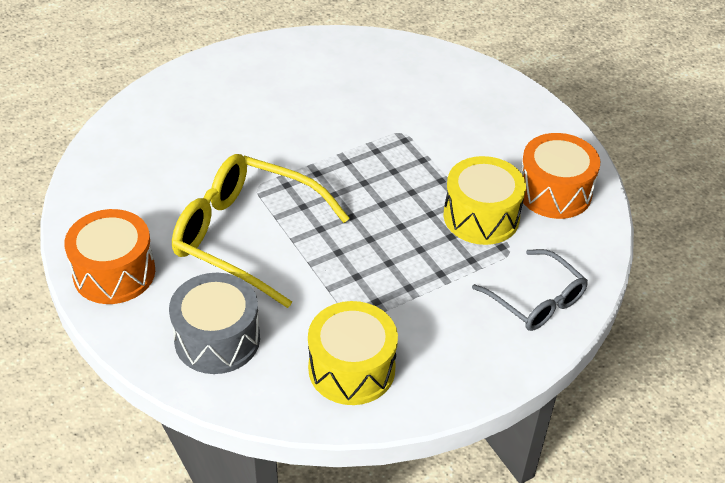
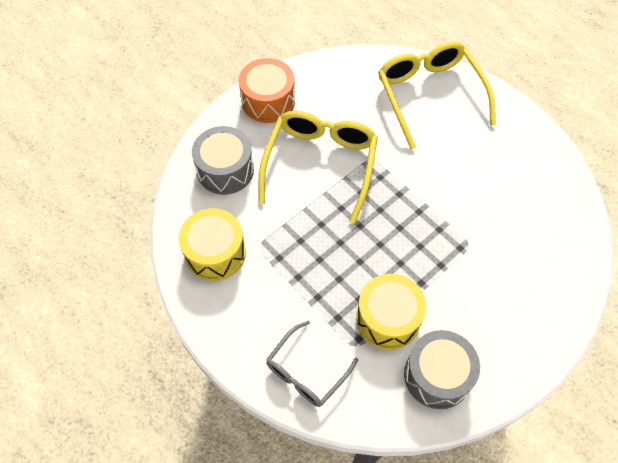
camera: 80 degrees right, 15 degrees up
orange drum [521,133,600,219] -> grey drum [404,330,480,409]
none -> yellow glasses [378,41,496,149]

